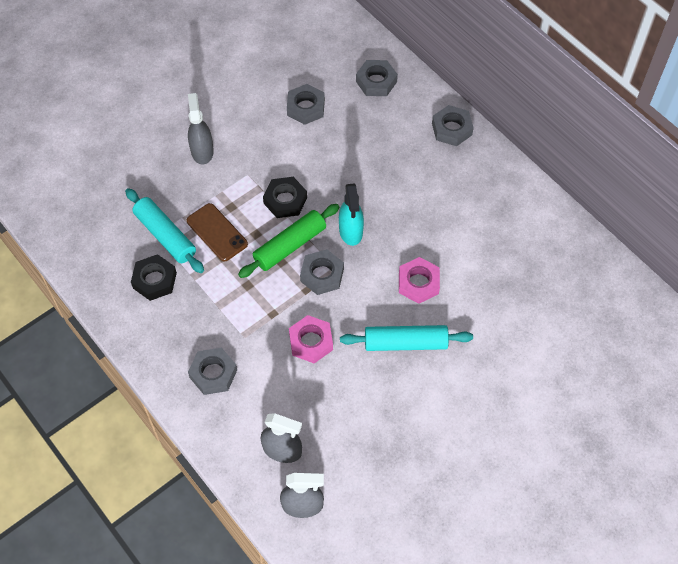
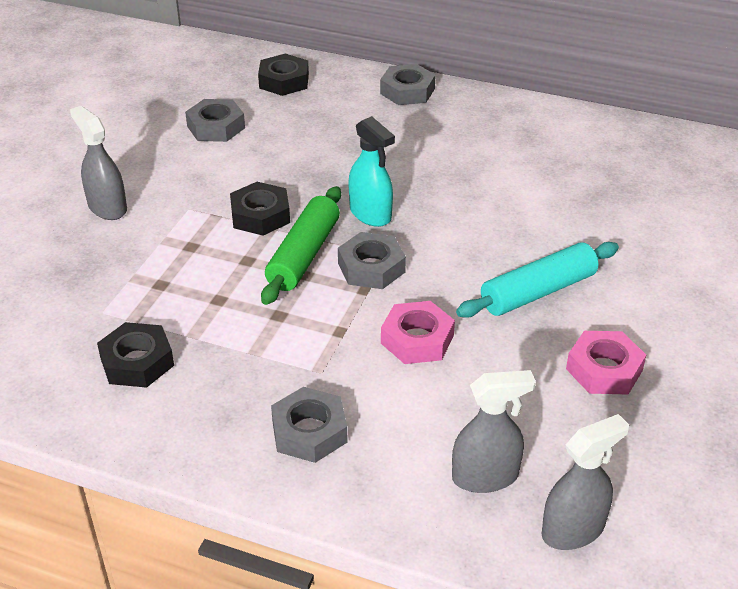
camera: 30 degrees left, 20 degrees down
turquoise rolling pin [125,188,204,273] -> none
brown phone [187,203,248,262] -> none
grey nut [356,60,398,96] -> black nut [258,54,309,96]
pink nut [399,257,440,304] -> pink nut moved to [566,331,646,394]

